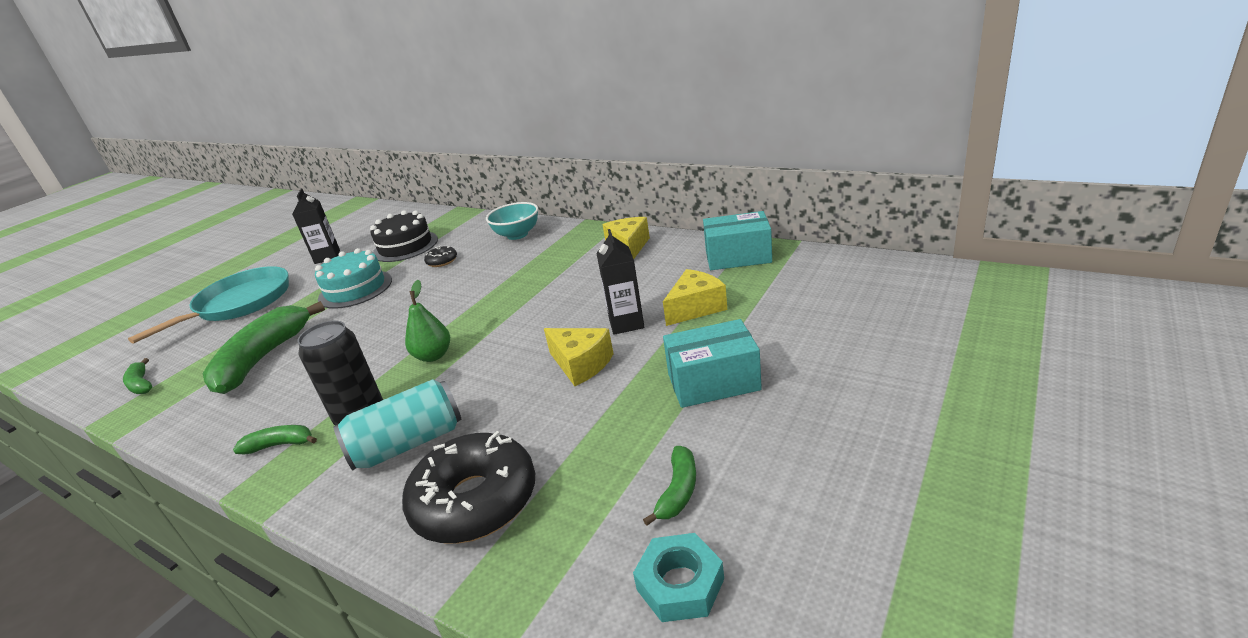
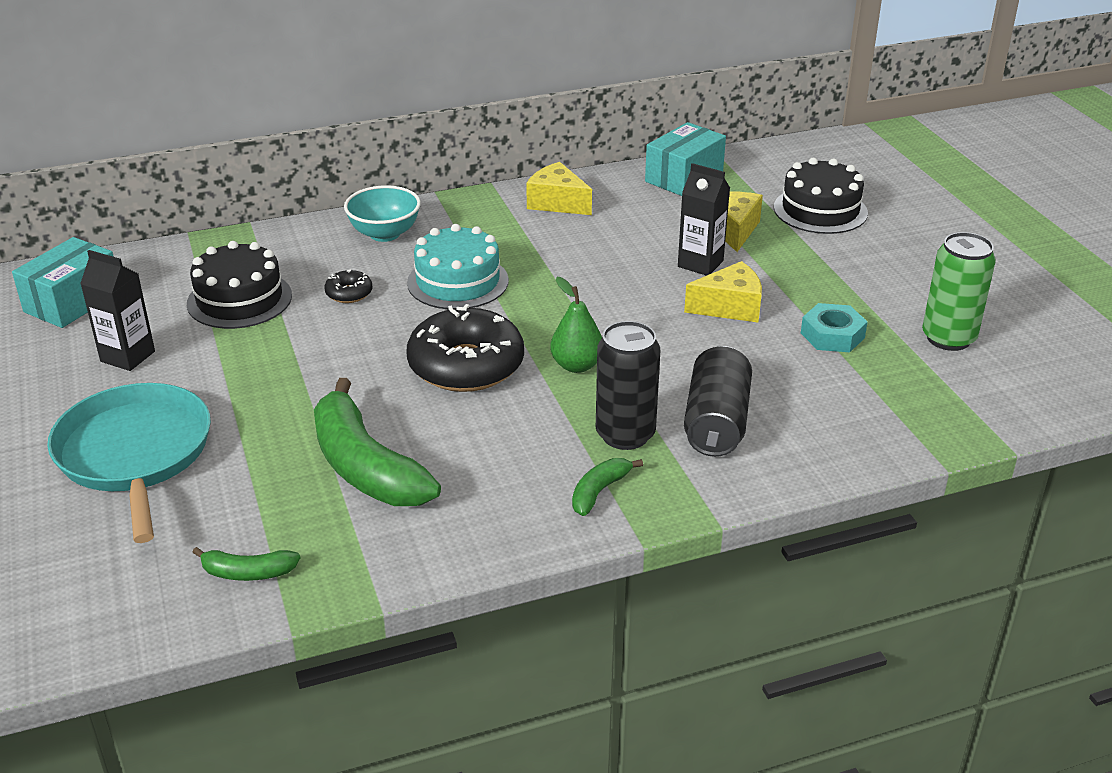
camera: 55 degrees left, 5 degrees up
turquoise cake [315,248,392,309] -> turquoise cake moved to [407,224,509,310]
turquoise can [333,379,461,470] -> black can [684,346,752,457]
black donut [402,431,535,544] -> black donut moved to [406,304,524,392]
turquoise nut [633,533,724,622] -> turquoise nut moved to [801,303,868,353]
green banana [643,446,696,526] -> green can [922,232,996,351]
turquoise box [663,319,762,408] -> turquoise box moved to [12,237,114,328]
none -> black cake [774,158,868,234]

